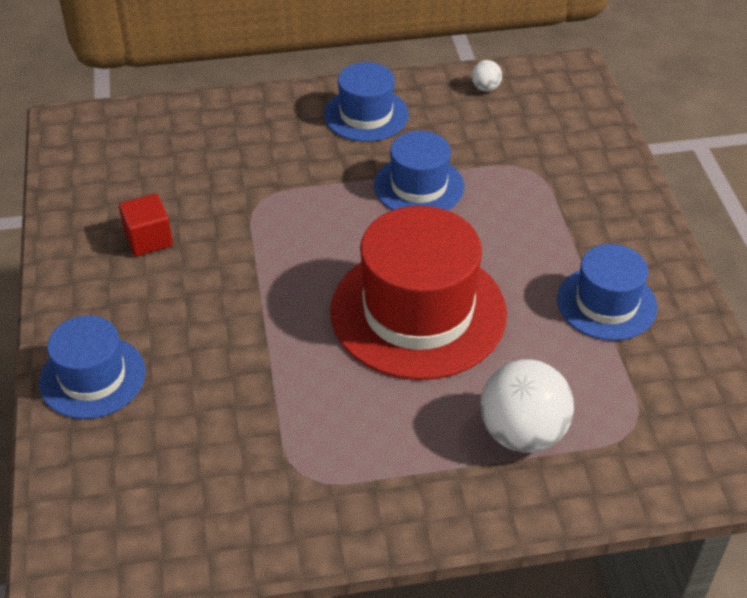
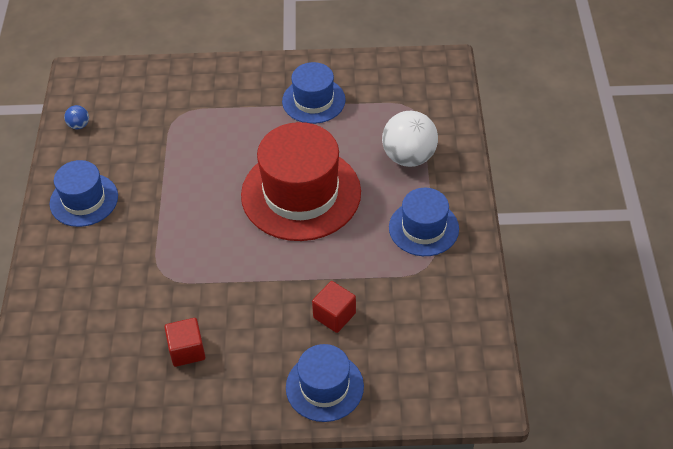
camera: 80 degrees left, 5 degrees up
blue hat [374,131,464,211] -> blue hat moved to [389,188,459,256]
white ball [471,60,502,91] -> blue ball [64,105,89,129]
none -> red cube [312,281,356,333]

